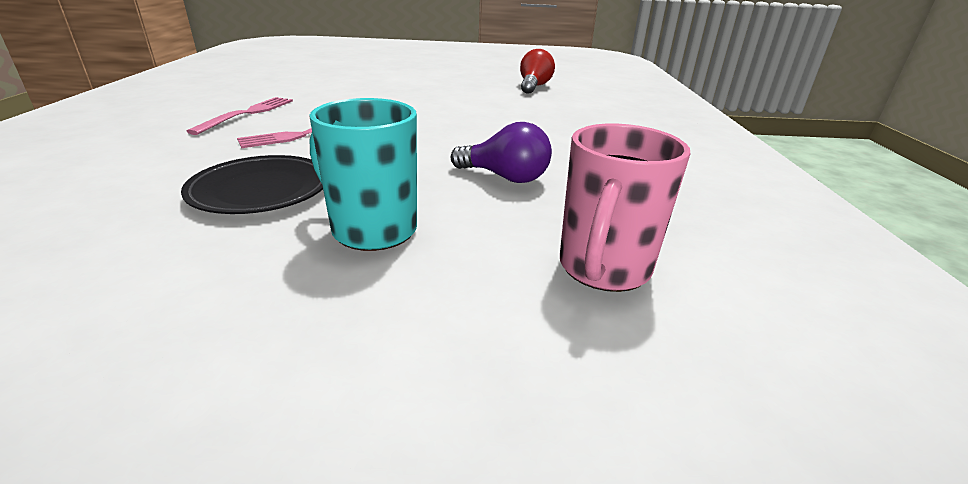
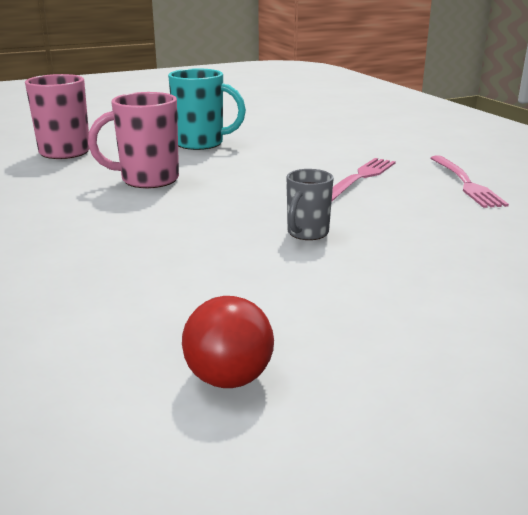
camera: 155 degrees right, 5 degrees down
black plate [181,155,323,214] -> none
purple light bulb [451,122,552,183] -> pink mug [88,92,179,188]
none -> grey mug [287,169,334,240]

